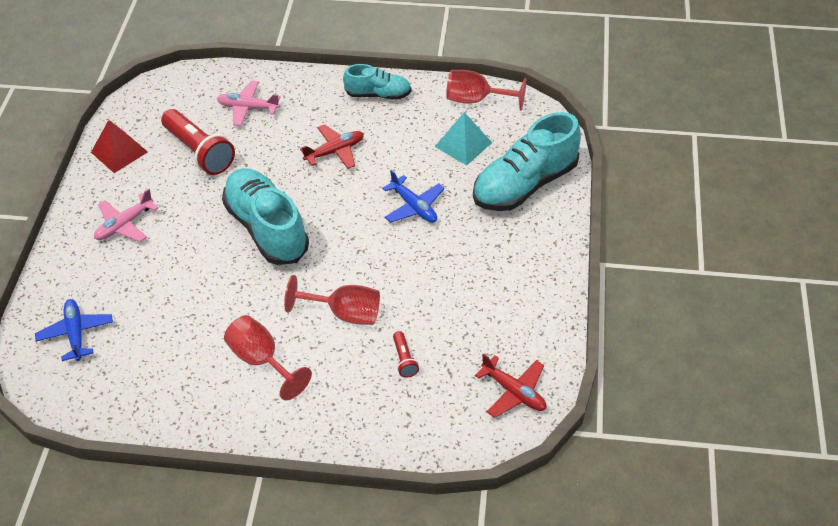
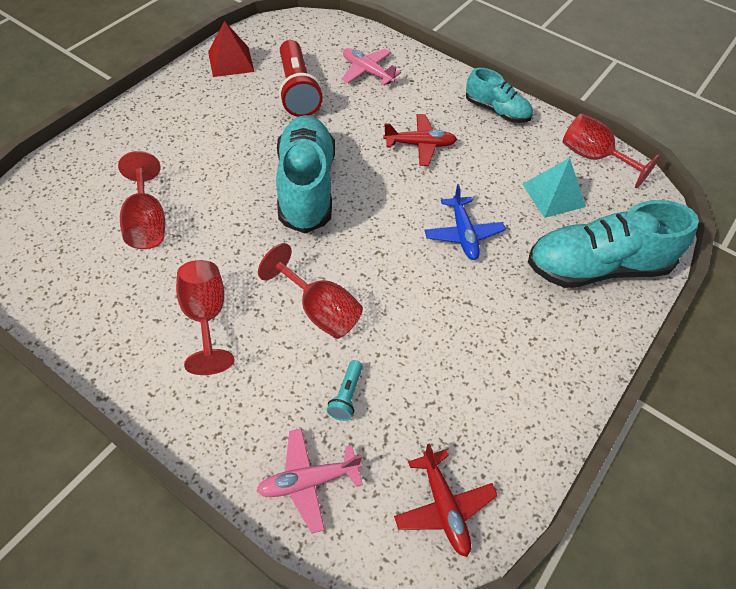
camera: 25 degrees right, 5 degrees up
blue plane [35,299,113,361] -> none
pink plane [94,189,159,242] -> pink plane moved to [256,428,363,534]
red flashlight [393,331,419,378] -> turquoise flashlight [327,360,363,421]
none -> red goblet [118,151,165,249]

